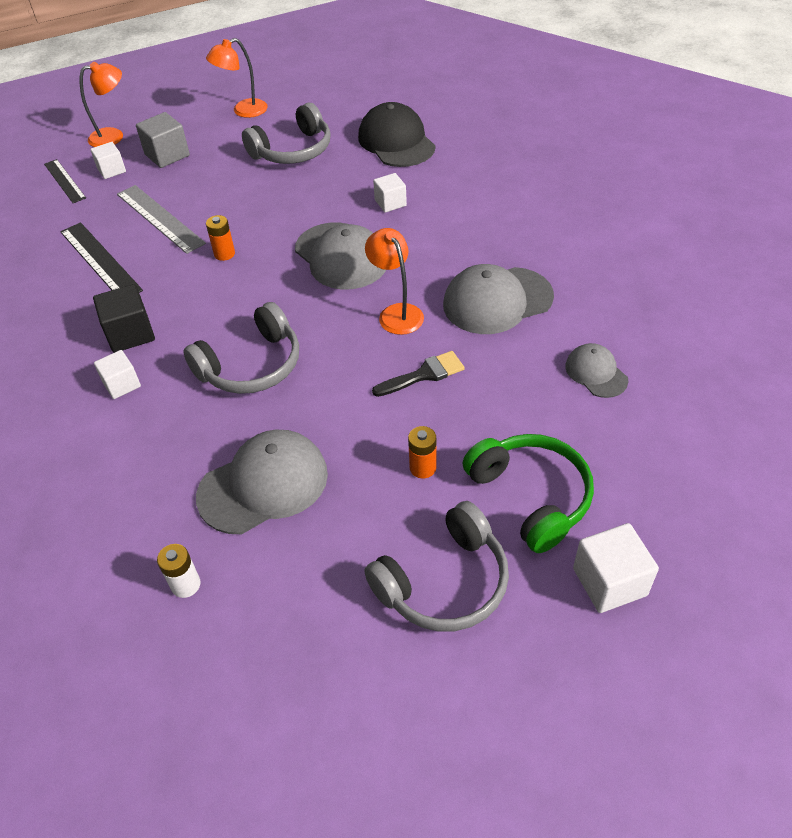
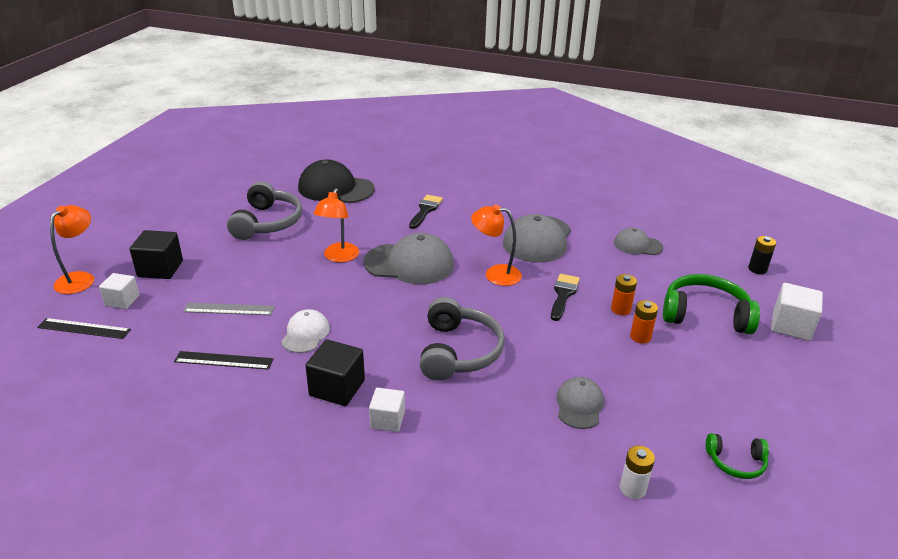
camera: 50 degrees left, 15 degrees down
black ruler [60,222,143,293] -> black ruler [174,351,273,370], size x0.66
grey ruler [117,185,206,254] -> grey ruler [183,303,275,315], size x0.66
grey cube [136,112,190,168] -> black cube [130,230,183,279]
grey cap [196,430,328,534] -> grey cap [556,377,604,429], size x0.56
orange lamp [206,38,268,118] -> orange lamp moved to [313,188,359,262]
orange battery [206,215,235,261] -> orange battery moved to [611,274,637,316]
grey headphones [364,501,509,632] -> none
white cube [373,173,407,213] -> none
none -> white cap [281,309,330,353]
none -> black brush [409,195,443,229]
none -> green headphones [706,433,769,479]
none -> black battery [748,236,776,274]

